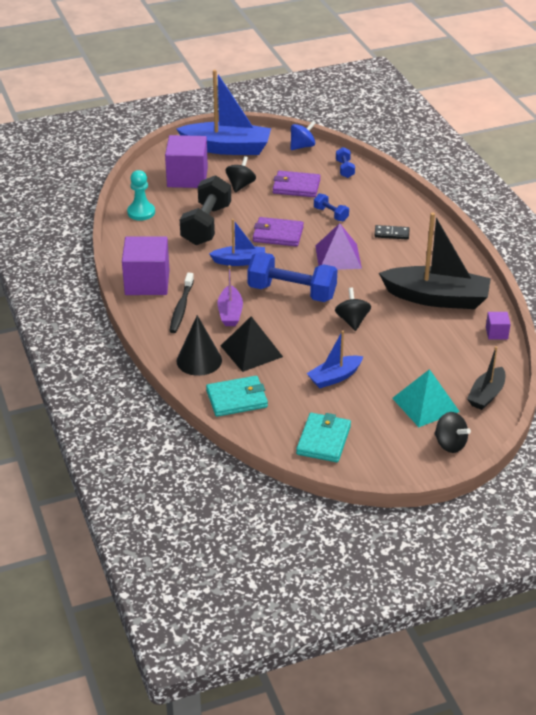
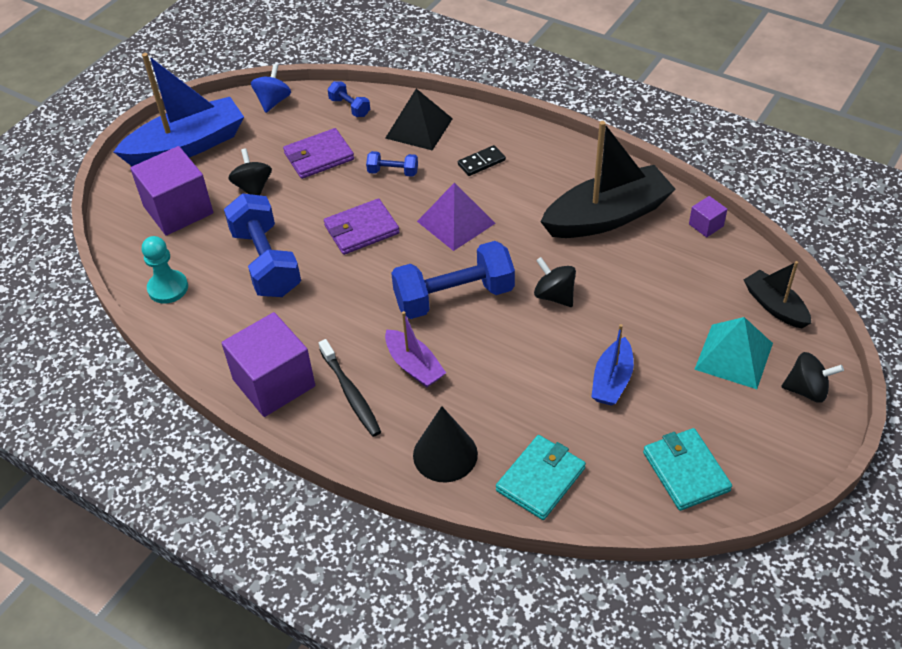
camera: 35 degrees left, 10 degrees up
black dumbbell [180,175,231,245] -> blue dumbbell [224,193,301,297]
blue boat [209,219,265,266] -> none
black pyramid [221,316,283,372] -> black pyramid moved to [385,89,453,151]
black boat [467,346,505,410] -> black boat turned 150 degrees clockwise [744,261,811,329]

